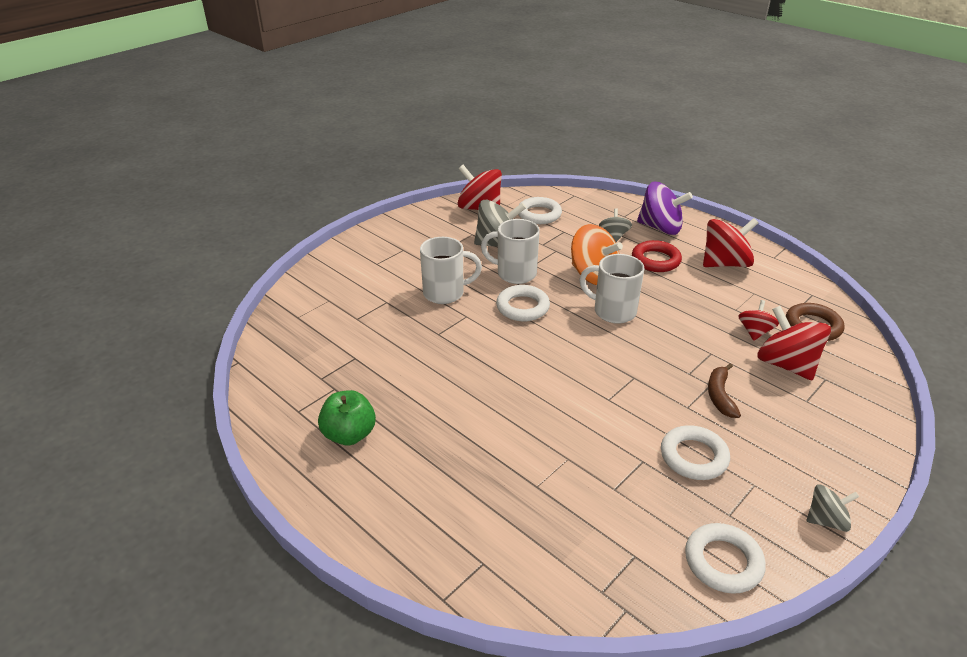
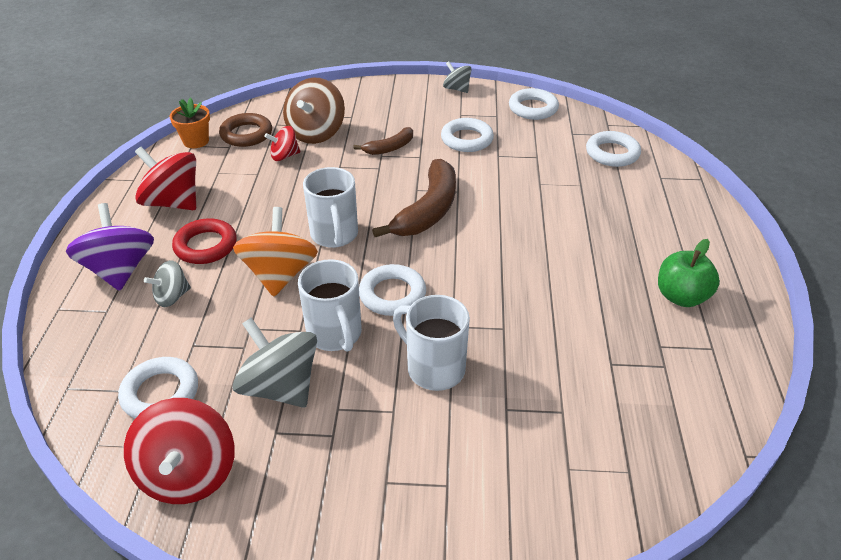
camera: 130 degrees left, 5 degrees up
red spinning top [757,306,831,380] -> brown spinning top [283,78,345,144]
none -> orange flower pot [170,97,210,148]
none -> brown banana [372,159,456,237]
none -> white ring [586,131,641,167]

